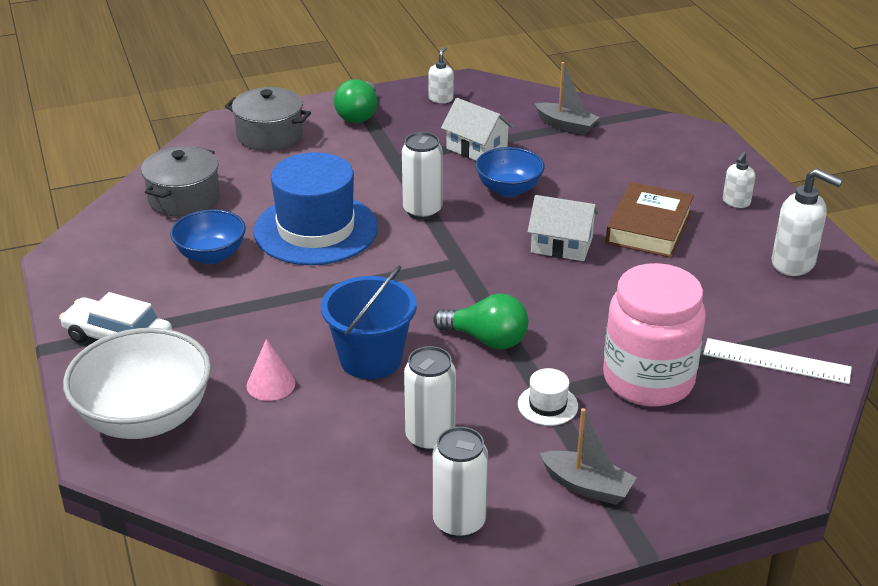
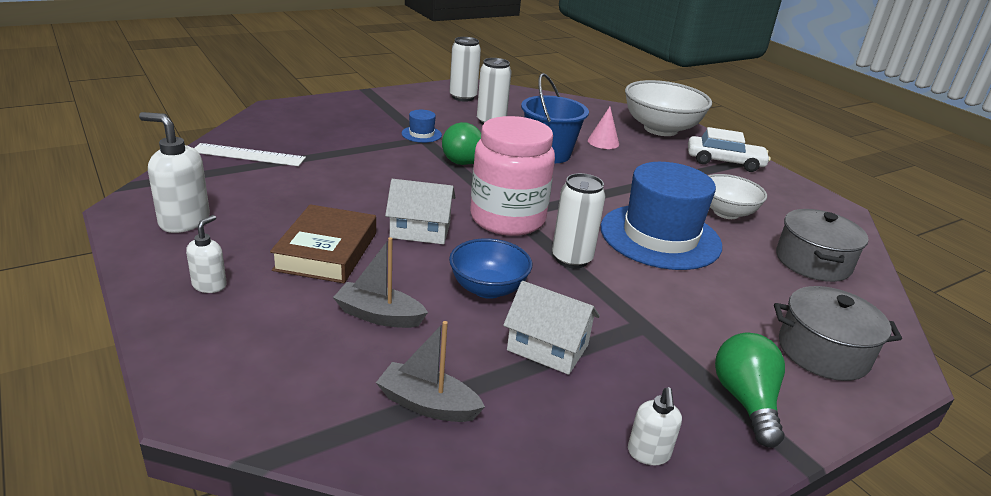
camera: 165 degrees right, 5 degrees down
blue bowl [170,209,246,264] -> white bowl [708,174,767,219]
white hat [518,368,578,426] -> blue hat [402,110,442,143]
grey boat [540,408,637,505] -> grey boat moved to [333,237,428,328]
pink jar [603,263,706,407] -> pink jar moved to [470,116,555,236]

